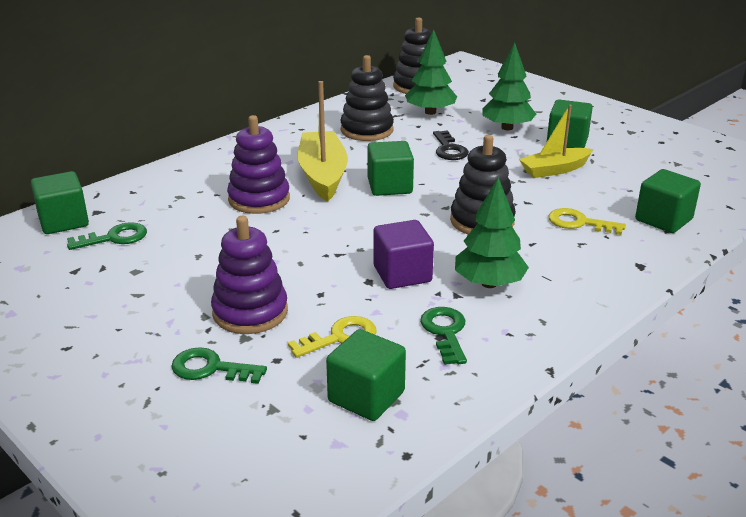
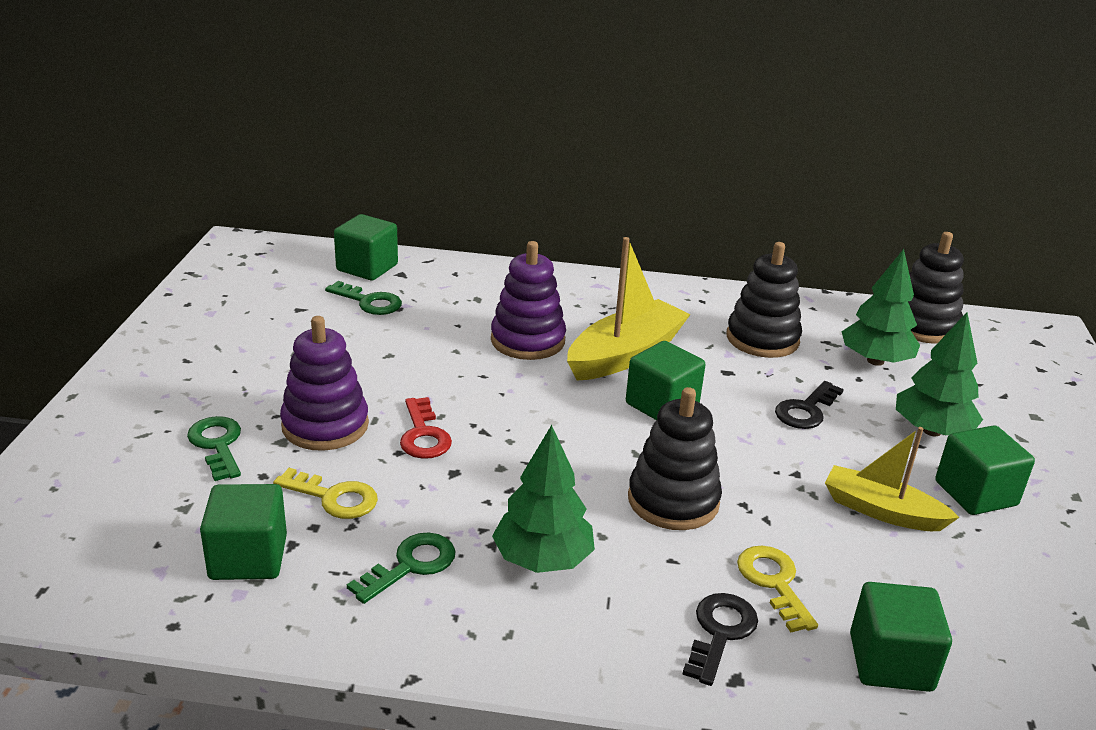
camera: 50 degrees right, 0 degrees up
purple cube [374,220,434,289] -> none
none -> red key [400,397,452,459]
none -> black key [682,593,758,686]

